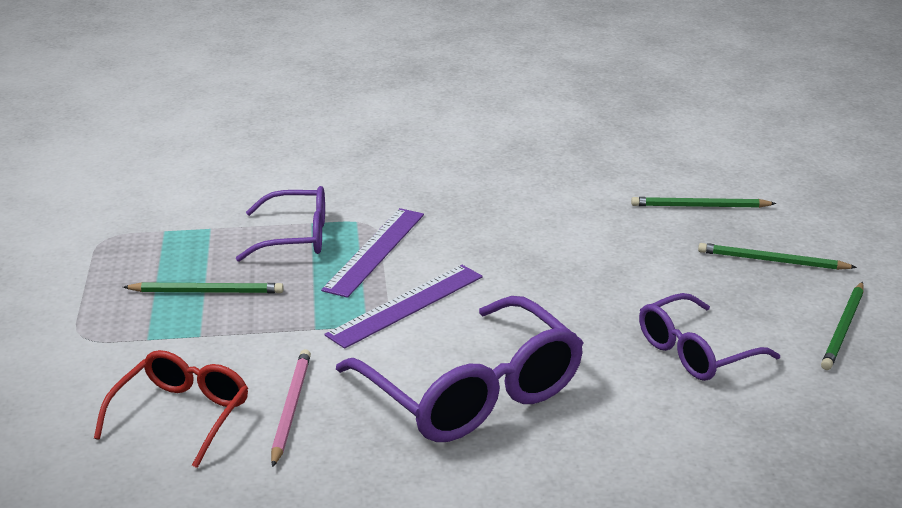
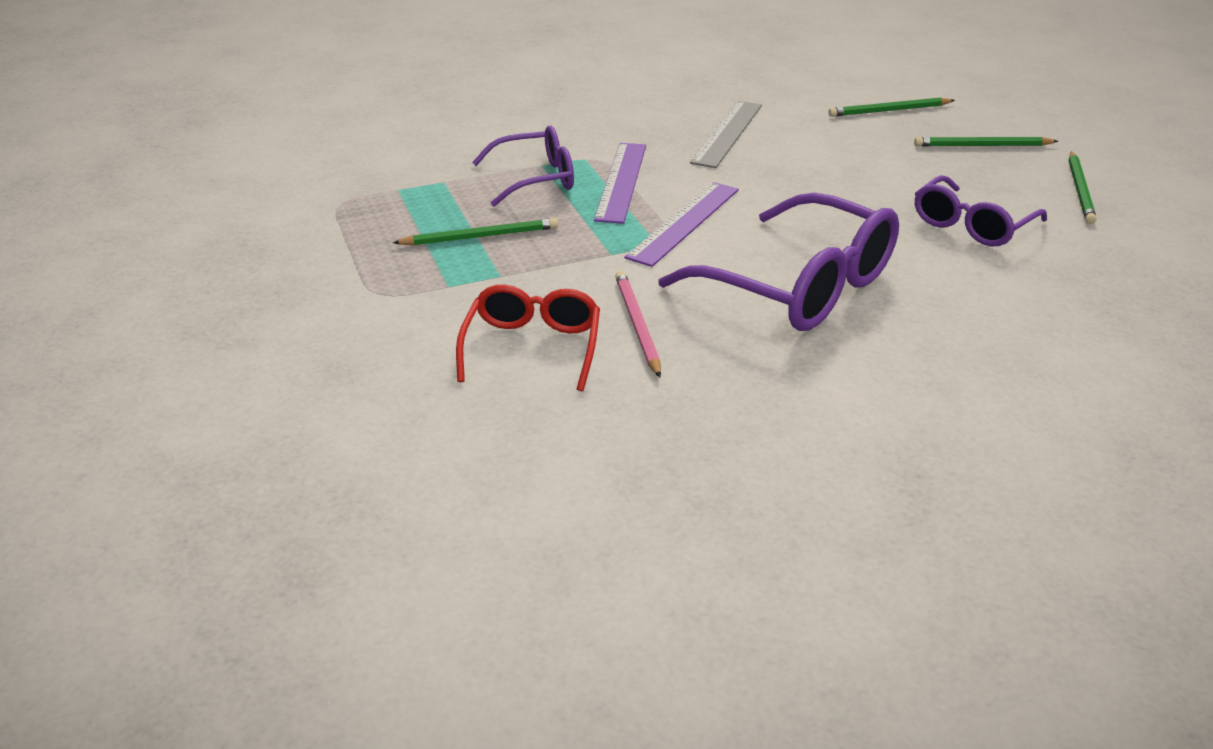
camera: 15 degrees left, 5 degrees up
none -> grey ruler [690,101,762,168]

